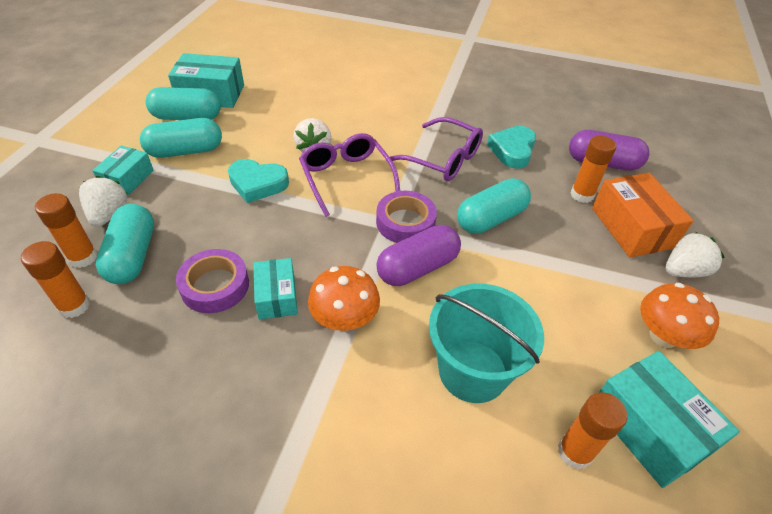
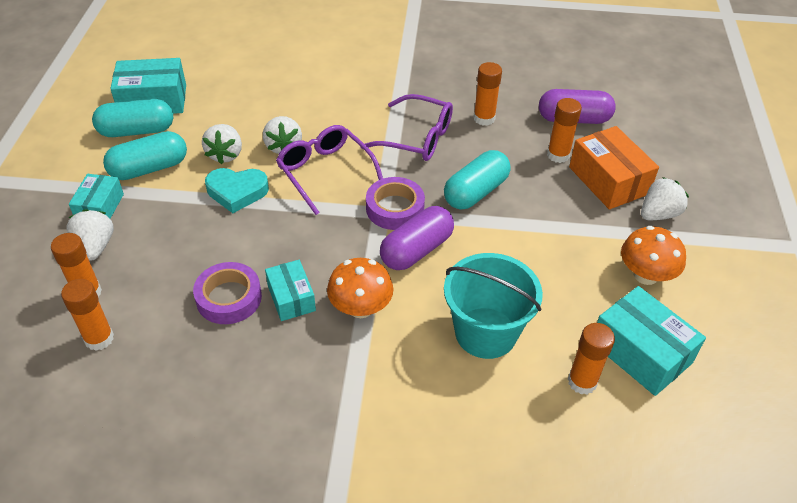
camera: 10 degrees left, 0 degrees up
turquoise capsule [96,204,154,284] -> none
turquoise heart [487,126,536,169] -> orange glue stick [473,62,502,126]
none -> white strawberry [202,124,242,164]

